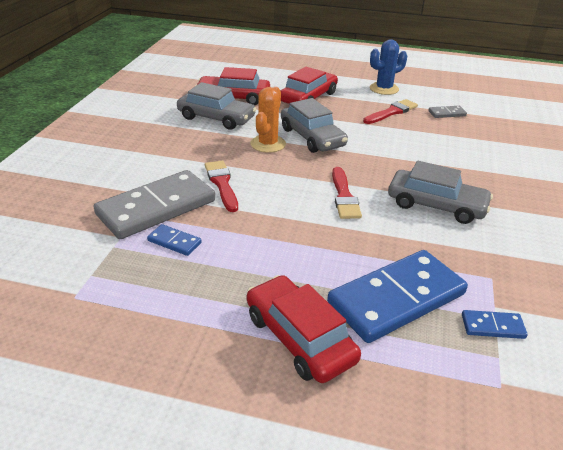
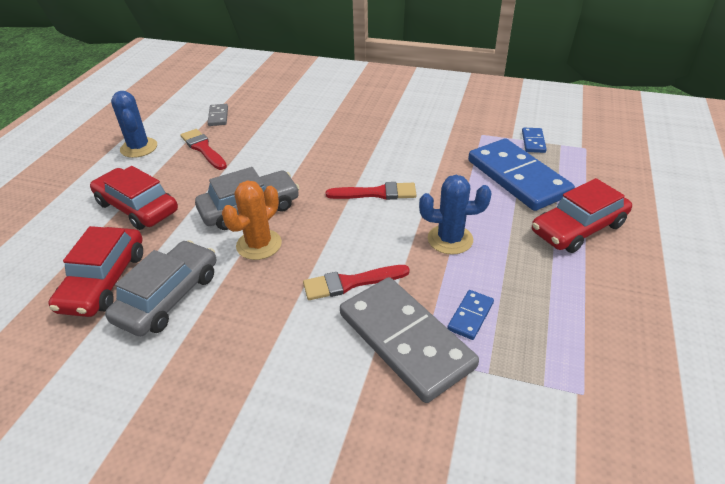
camera: 85 degrees left, 5 degrees up
orange cactus [250,87,286,153] -> orange cactus turned 75 degrees counterclockwise [222,180,282,260]
grey car [388,161,493,224] -> none
none -> blue cactus [419,175,491,255]

